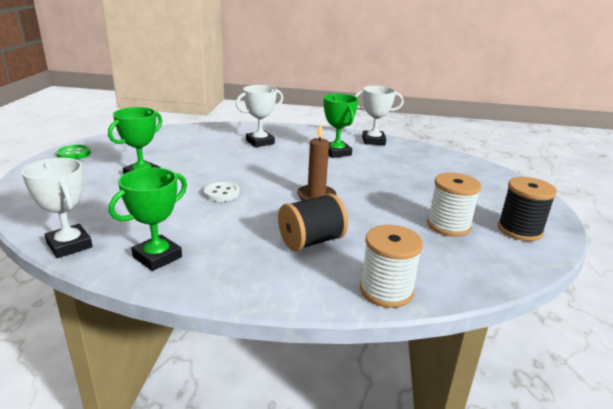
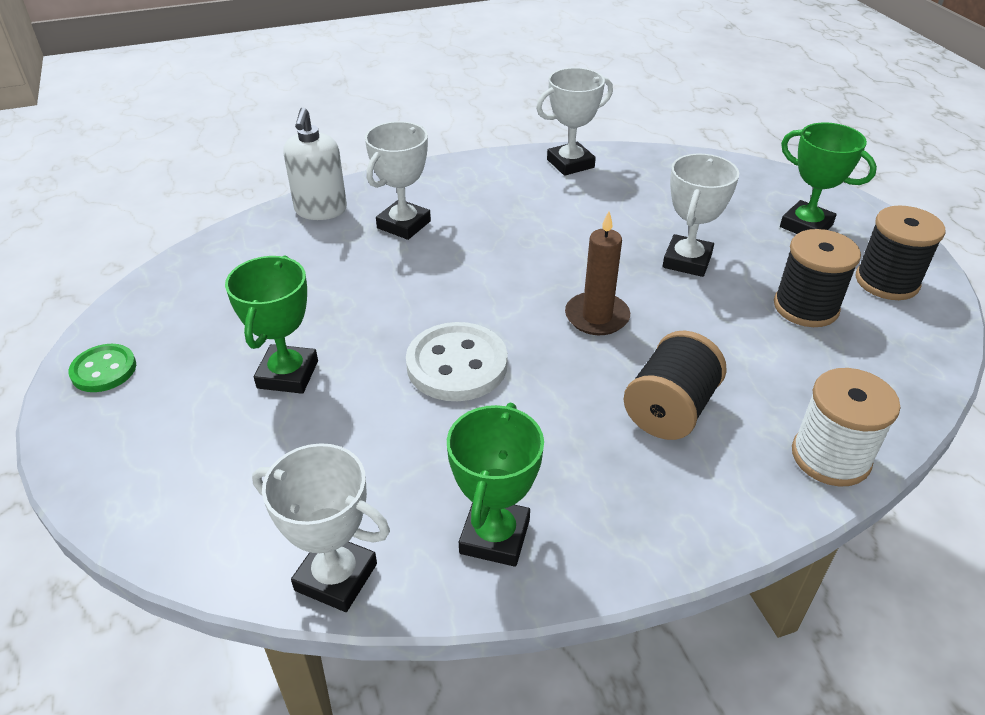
camera: 25 degrees left, 15 degrees up
white button [204,182,240,202] -> white button [406,322,508,401], size x1.65
green trophy [324,94,358,158] -> green trophy moved to [780,122,877,234]
white spool [427,173,481,237] -> black spool [774,229,861,327]
none -> white soap dispenser [283,108,347,220]
none -> white trophy [663,154,739,277]

